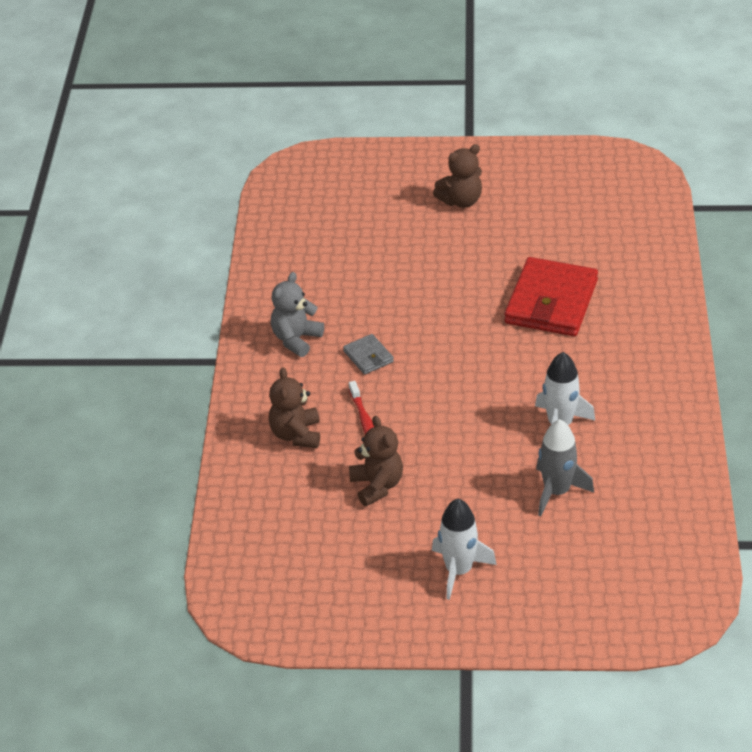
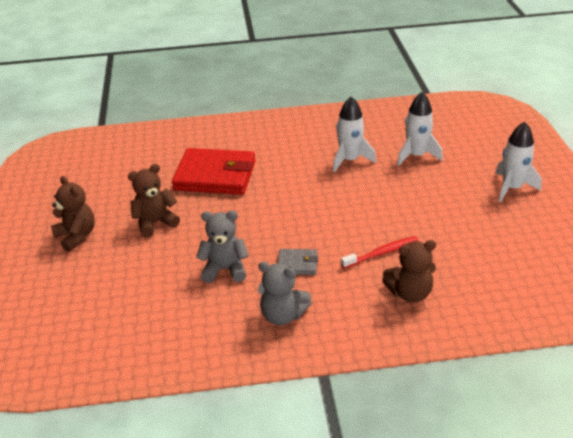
camera: 100 degrees left, 5 degrees down
grey wallet [343,334,394,375] -> grey wallet turned 45 degrees clockwise [278,249,318,275]
brown teddy bear [349,416,403,506] -> brown teddy bear moved to [128,164,180,238]
grey rocket [536,419,594,516] -> white rocket [397,92,443,166]
none -> grey teddy bear [196,210,249,283]

